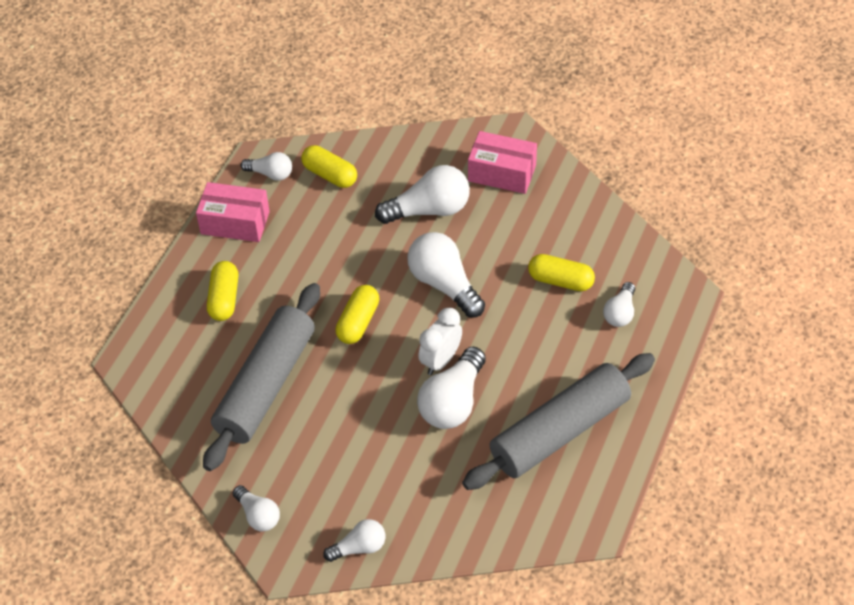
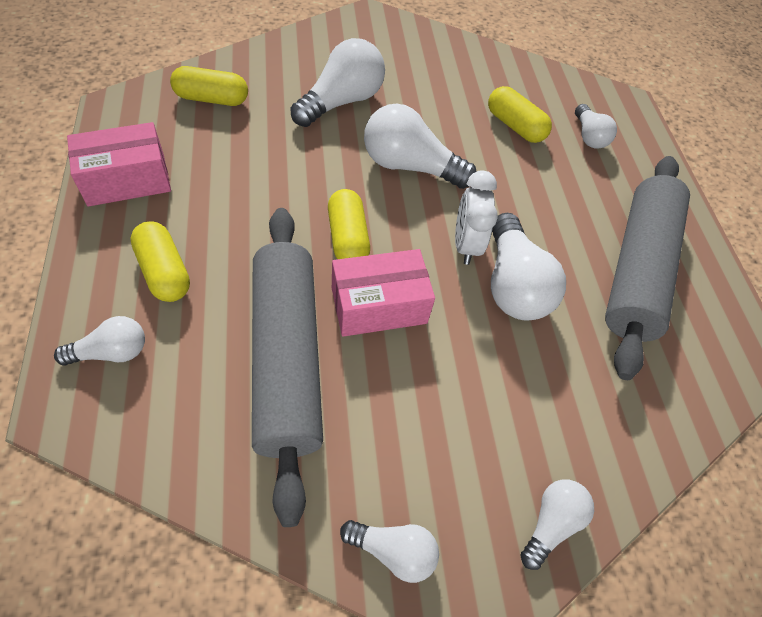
camera: 40 degrees left, 5 degrees up
white light bulb [241,152,292,181] -> white light bulb moved to [54,316,145,366]
pink box [468,131,537,194] -> pink box moved to [332,249,435,337]
yellow capsule [528,254,595,291] -> yellow capsule turned 60 degrees clockwise [488,86,552,143]

